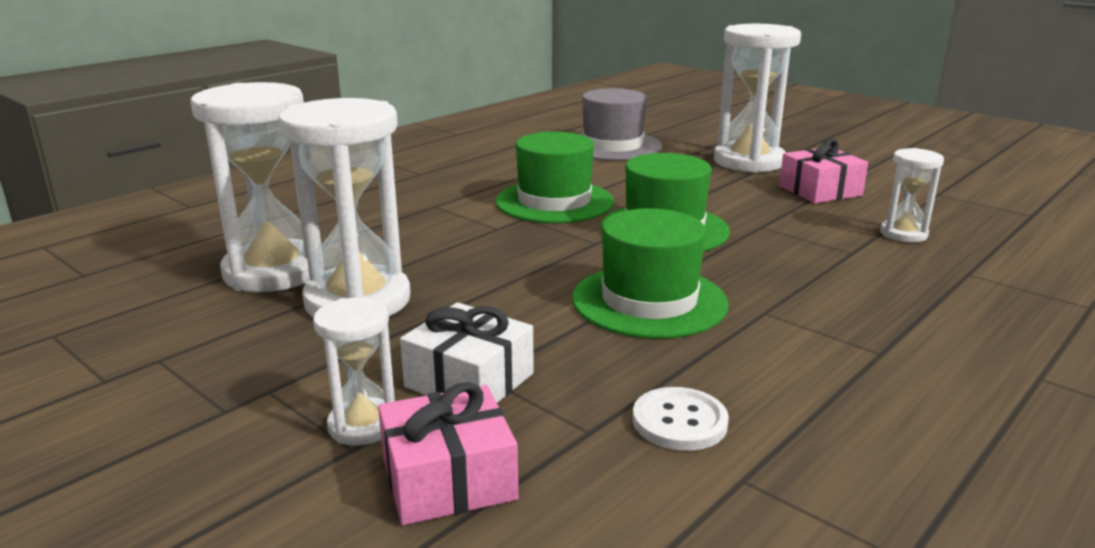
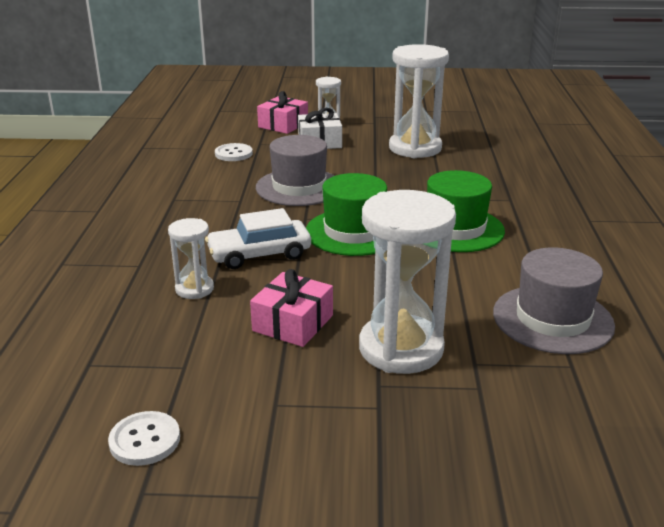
camera: 140 degrees right, 5 degrees up
white hourglass [191,82,310,292] -> none
green hat [572,208,729,339] -> grey hat [256,135,335,206]
none -> white button [108,411,180,466]
none -> white car [205,208,311,269]

